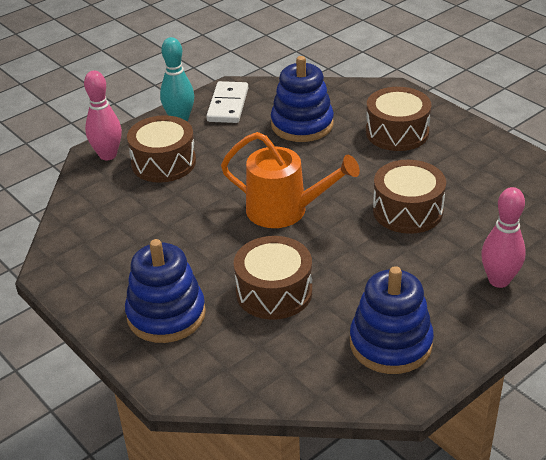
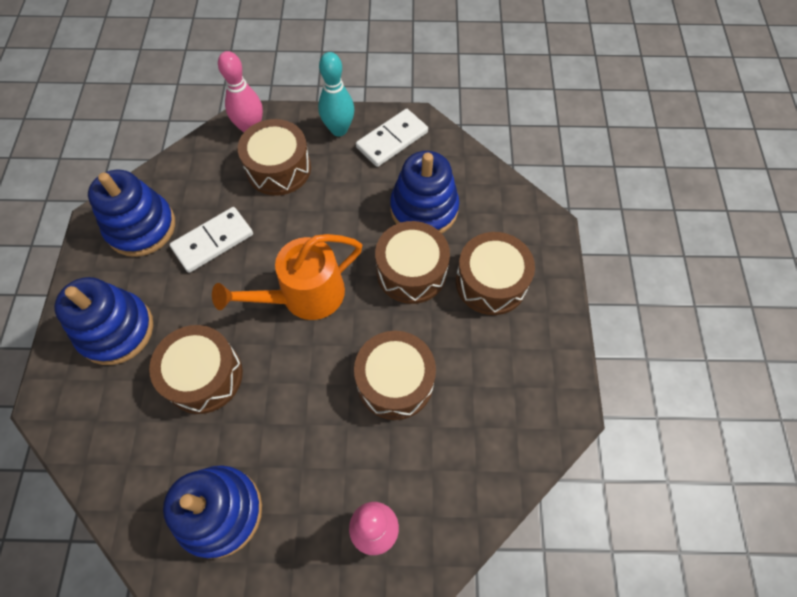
camera: 40 degrees right, 25 degrees up
orange watering can [221,132,360,228] -> orange watering can turned 90 degrees clockwise [212,234,362,320]
none -> blue stacking toy [88,170,175,257]
none -> white domino [169,207,253,273]
none -> brown drum [375,221,450,304]

